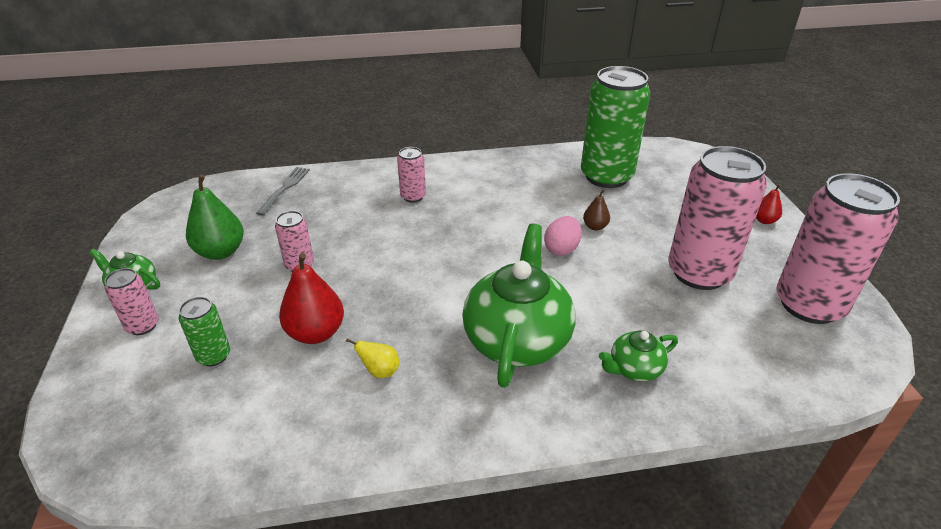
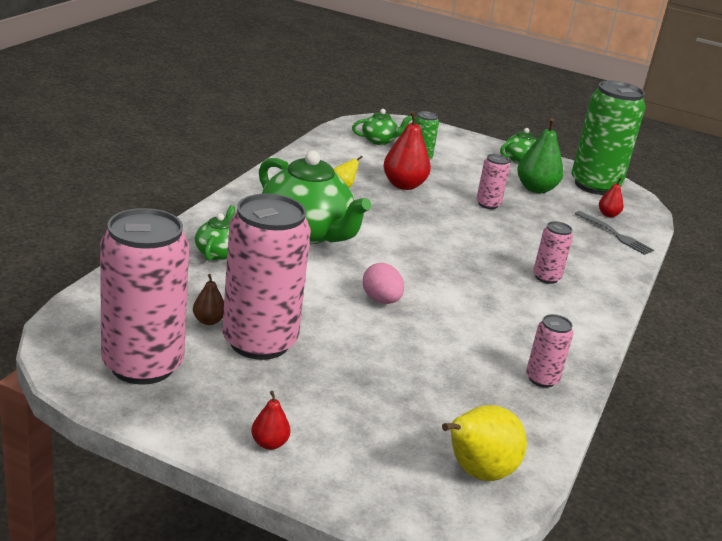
camera: 120 degrees right, 10 degrees down
pink can [104,268,159,335] -> pink can moved to [526,314,573,388]
green can [581,66,651,188] -> green can moved to [571,80,646,195]
brown pear [583,190,610,231] -> brown pear moved to [193,274,224,325]
none -> green teapot [352,109,412,145]
none -> yellow pear [442,405,527,481]
none -> red pear [599,178,624,217]

